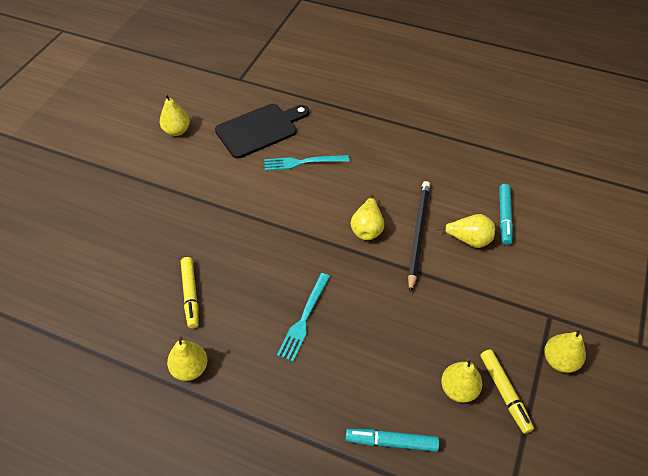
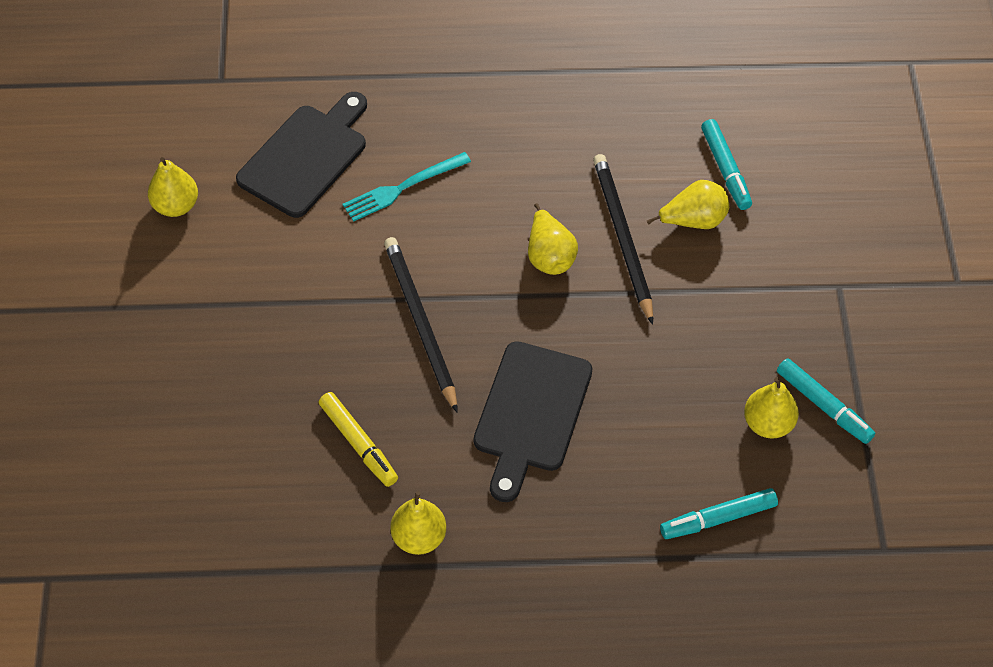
camera: 25 degrees left, 5 degrees up
turquoise fork [277,273,330,362] -> black cutting board [474,341,592,502]
yellow marker [480,349,534,434] -> turquoise marker [777,358,875,444]
yellow pear [544,328,586,373] -> none
none -> black pencil [384,237,458,413]

